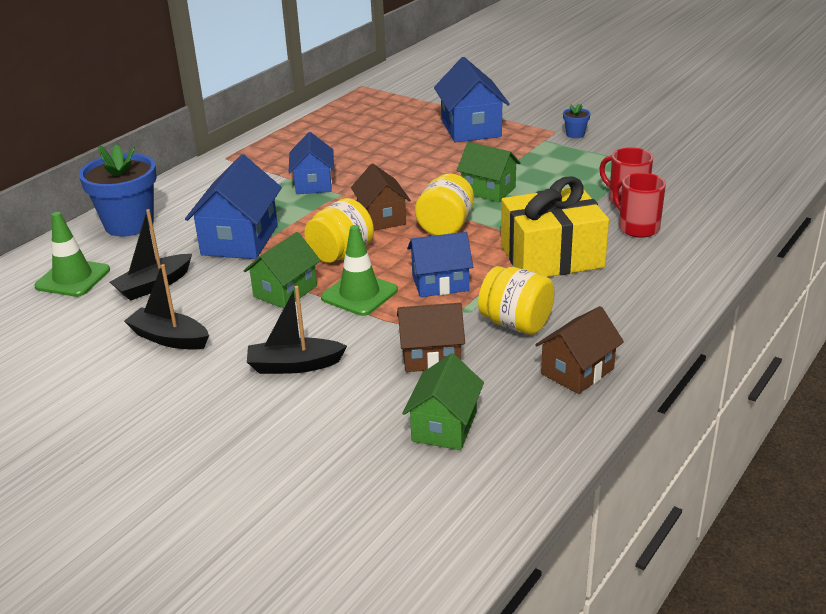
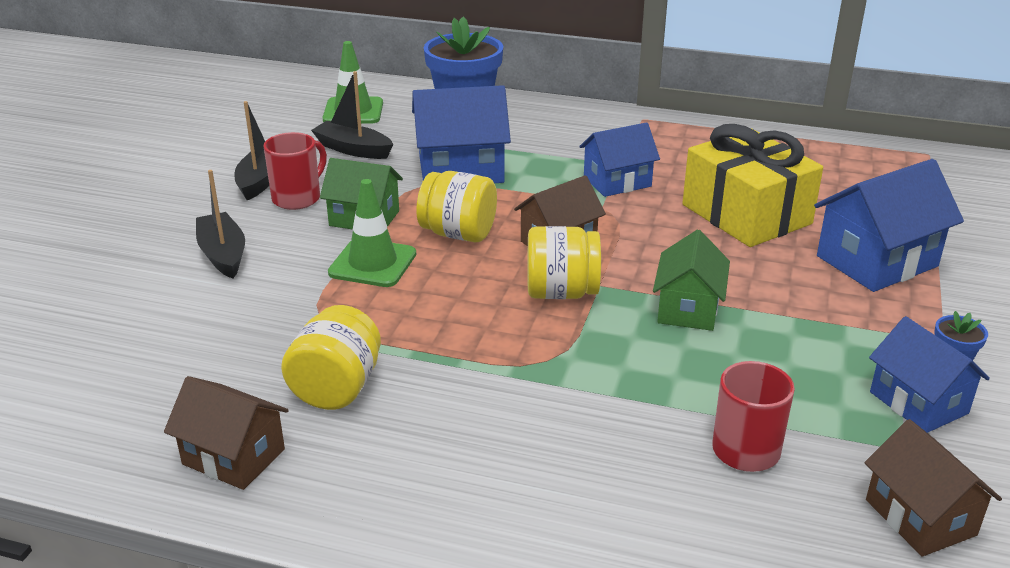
camera: 70 degrees right, 0 degrees up
brown house [397,303,465,372] -> brown house moved to [864,419,1002,557]
green house [402,353,484,450] -> none
blue house [407,232,473,297] -> blue house moved to [869,316,990,433]
yellow gift [501,177,609,277] -> yellow gift moved to [682,124,823,247]
red mug [613,173,666,238] -> red mug moved to [264,132,327,210]

